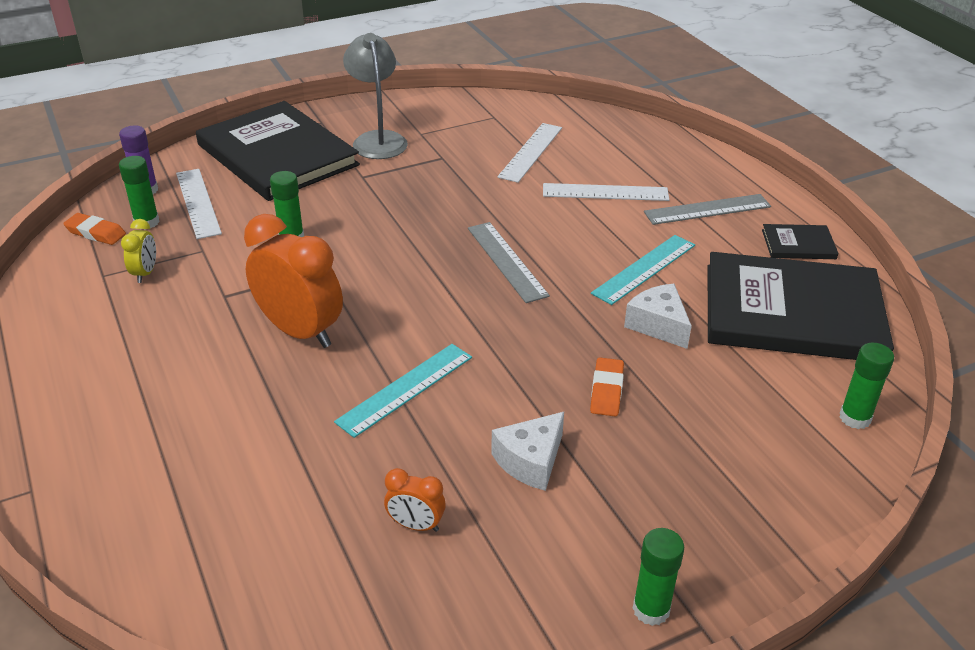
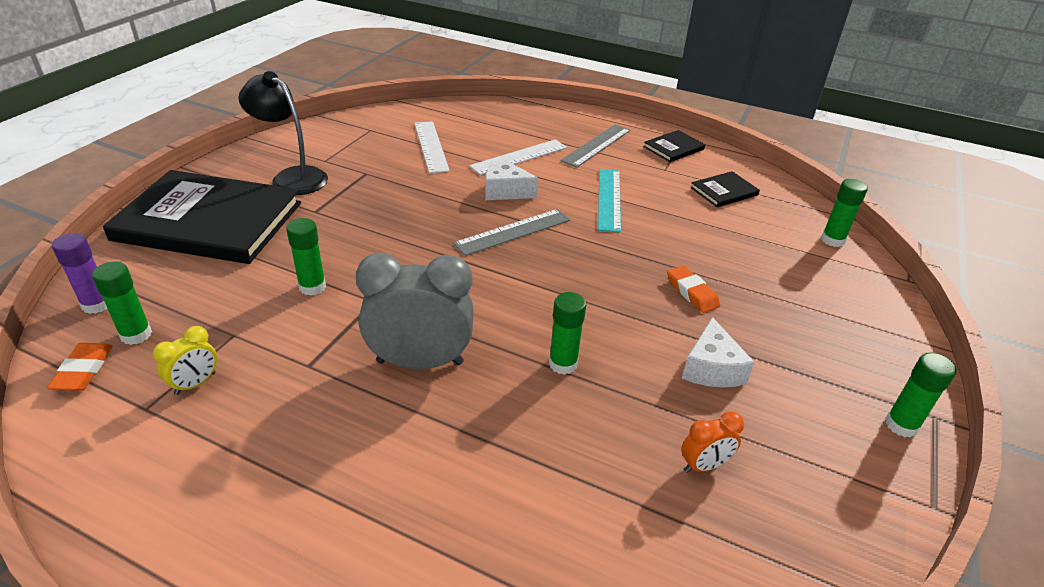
camera: 40 degrees left, 0 degrees up
orange eraser [63,213,126,245] -> orange eraser turned 75 degrees counterclockwise [47,343,113,391]
yellow clock [121,219,156,283] -> yellow clock turned 75 degrees clockwise [153,326,217,395]
white ruler [176,169,222,239] -> none
orange clock [244,214,343,348] -> grey clock [356,253,474,369]
turquoise ruler [334,344,472,438] -> green glue stick [549,292,586,375]
grey lamp [343,33,408,159] -> black lamp [239,71,328,195]
grey ruler [468,222,550,303] -> grey ruler turned 60 degrees counterclockwise [453,209,570,256]
white cheese [624,284,692,349] -> white cheese moved to [485,158,538,200]
black book [708,252,894,360] -> black book [690,171,760,207], size x0.42

